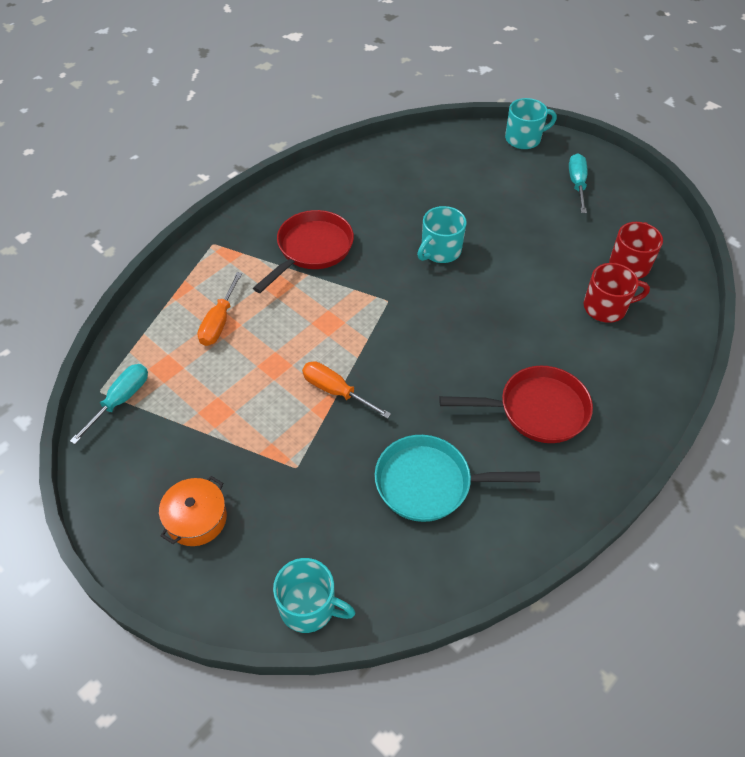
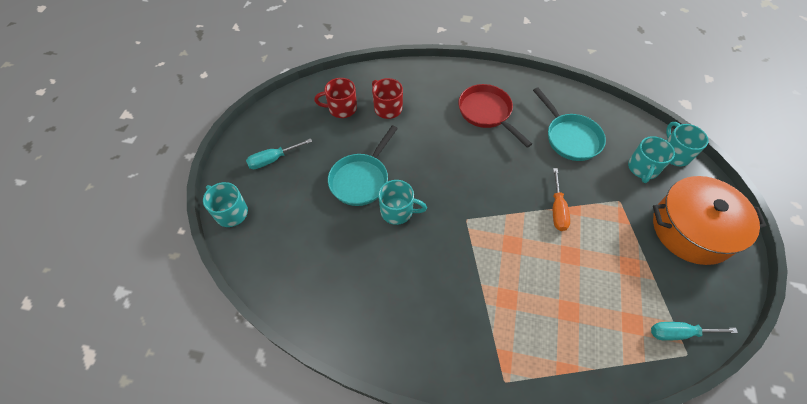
camera: 120 degrees left, 5 degrees up
orange pot [159,476,227,546] -> orange pot [653,176,766,265], size x2.02
orange screwdriver [197,272,243,346] -> none
red pan [253,210,354,293] -> none
none -> turquoise pan [328,125,398,206]
none -> turquoise mug [628,136,675,183]

